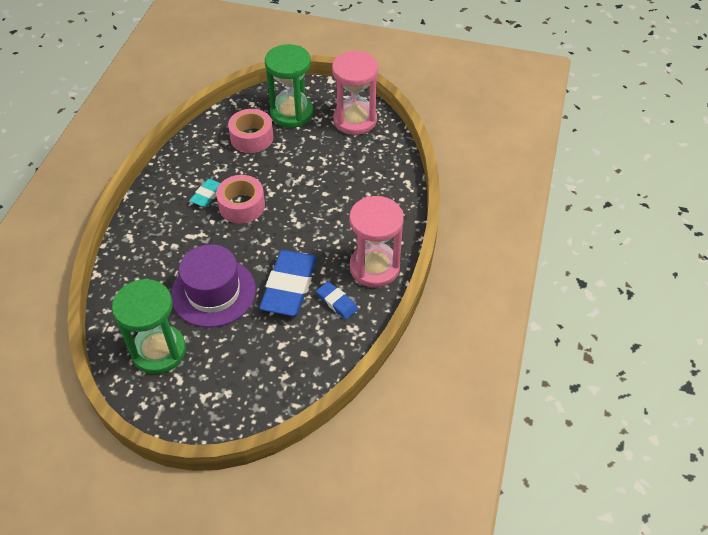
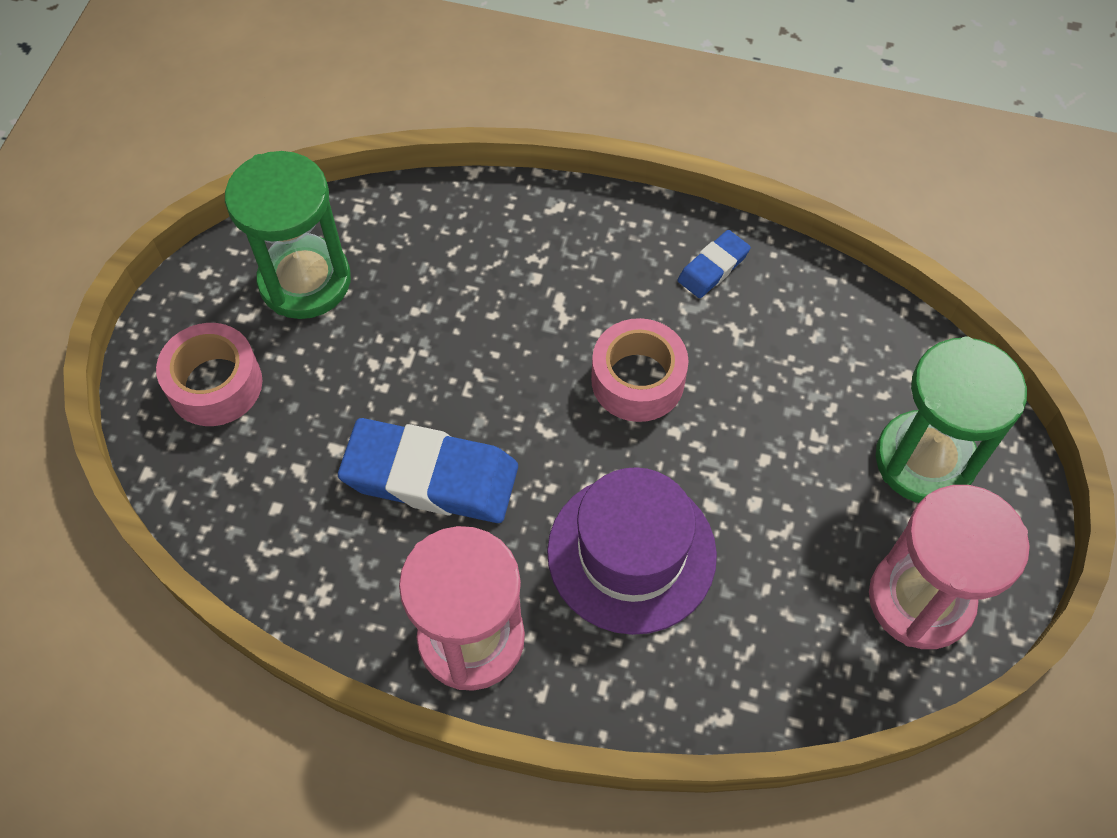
camera: 90 degrees right, 10 degrees up
purple hat [171,244,256,327] -> purple hat moved to [547,467,717,635]
turquoise eraser [189,179,220,207] -> none
pink tape [228,109,273,153] -> pink tape moved to [156,323,262,426]
blue eraser [316,281,358,319] -> blue eraser moved to [678,230,751,298]

